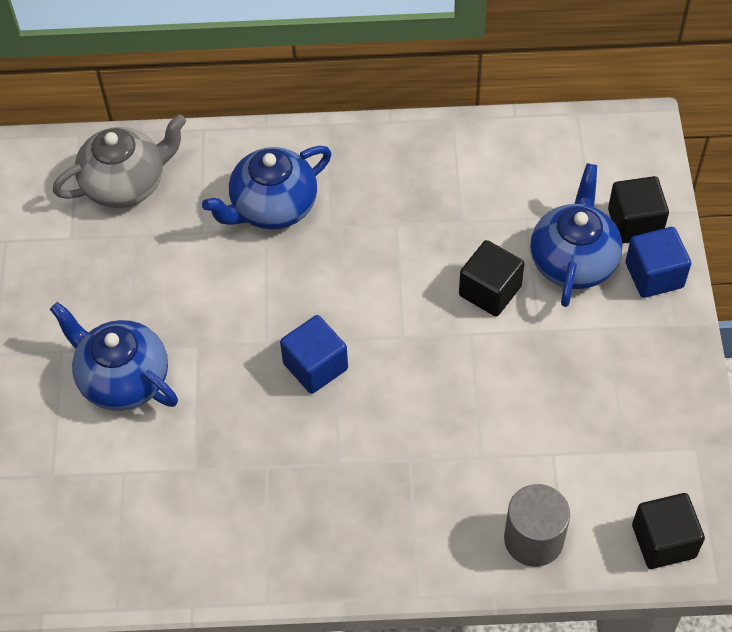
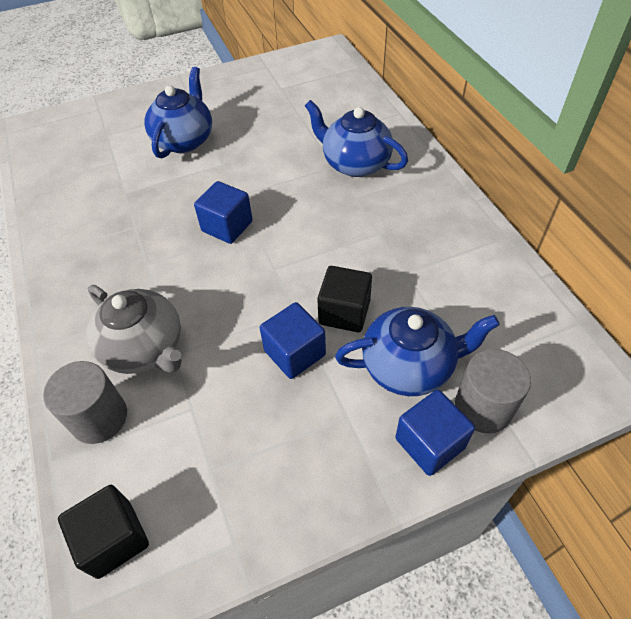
camera: 70 degrees right, 5 degrees down
grey teapot [53,114,186,208] -> grey teapot moved to [87,285,182,374]
black cube [608,176,669,243] -> grey cylinder [455,349,531,433]
none -> blue cube [260,302,326,379]

